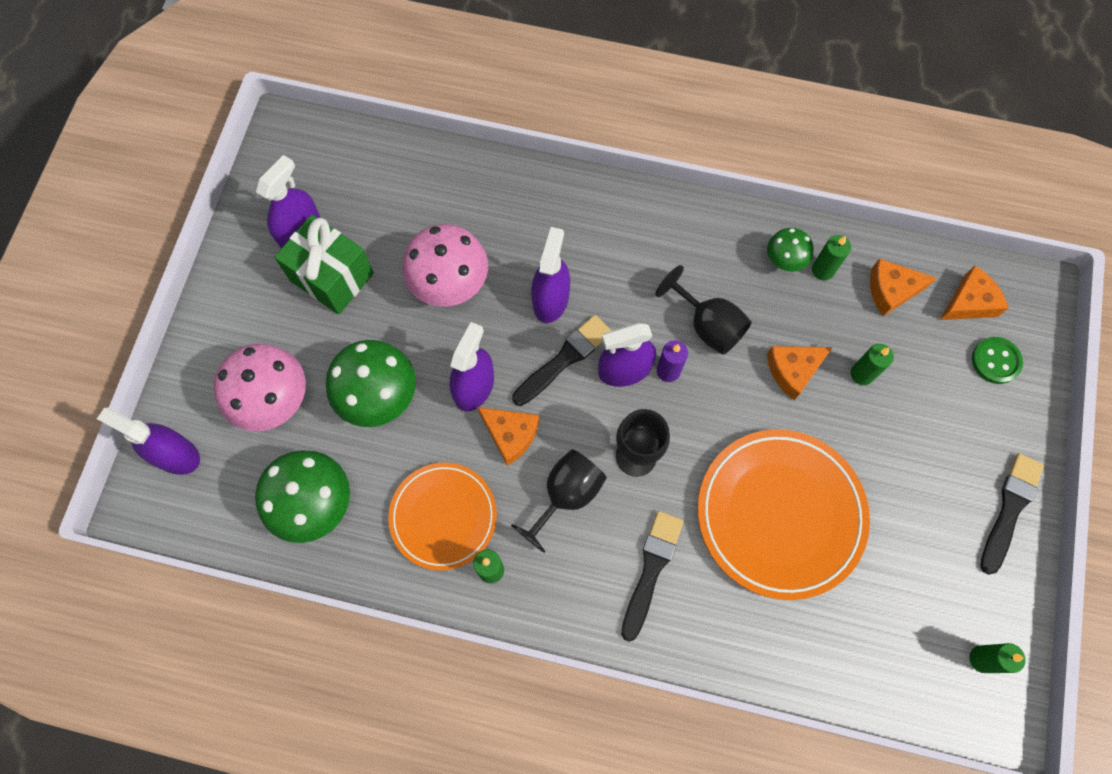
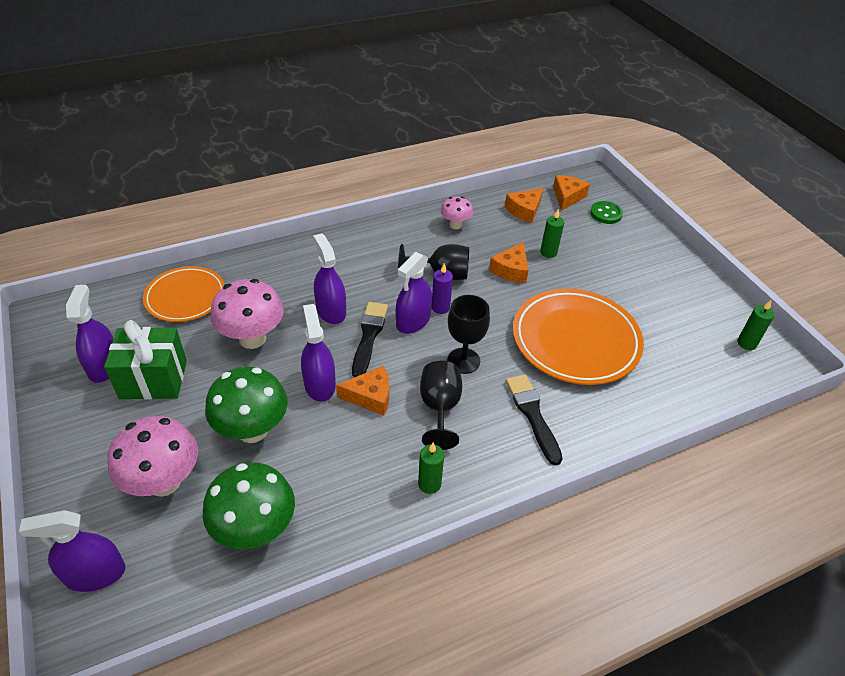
camera: 40 degrees left, 25 degrees down
orange plate [388,463,497,571] -> orange plate moved to [143,266,225,322]
green mushroom [767,228,814,272] -> pink mushroom [441,197,473,229]
green candle [812,235,851,280] -> none
black brush [980,453,1044,575] -> none

